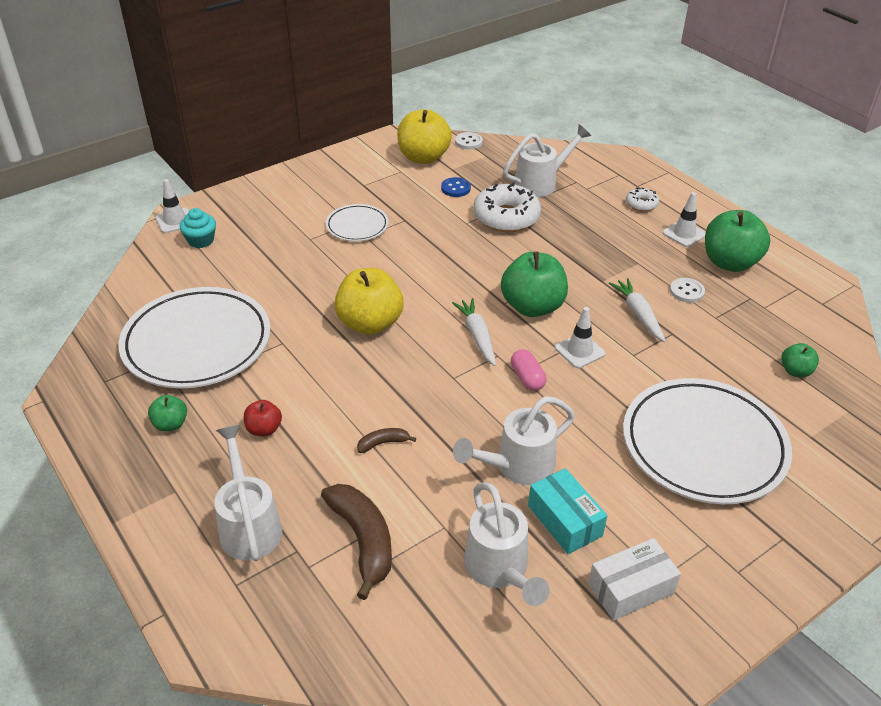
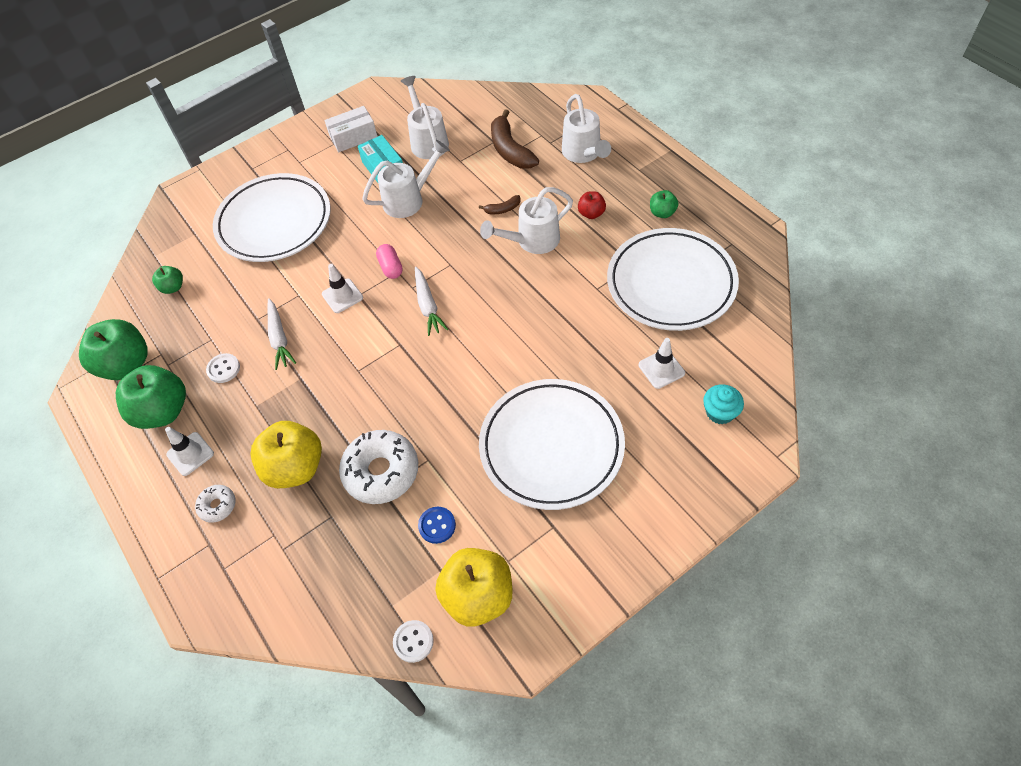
camera: 175 degrees left, 15 degrees up
white traffic cone [155,179,189,233] -> white traffic cone moved to [639,338,685,389]
white plate [326,204,389,241] -> white plate [479,379,625,510], size x2.02
yellow apple [334,268,404,335] -> yellow apple moved to [250,421,322,488]
green apple [501,252,568,317] -> green apple moved to [79,319,148,380]
white watering can [503,125,591,197] -> white watering can moved to [480,187,573,254]

